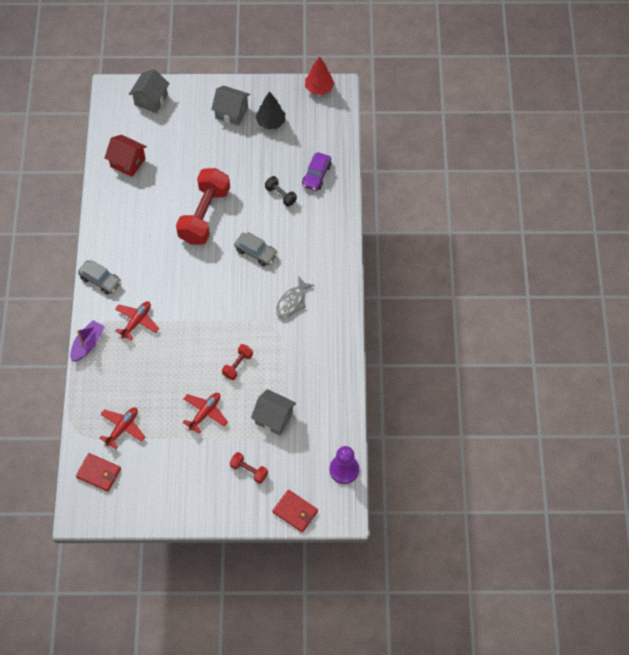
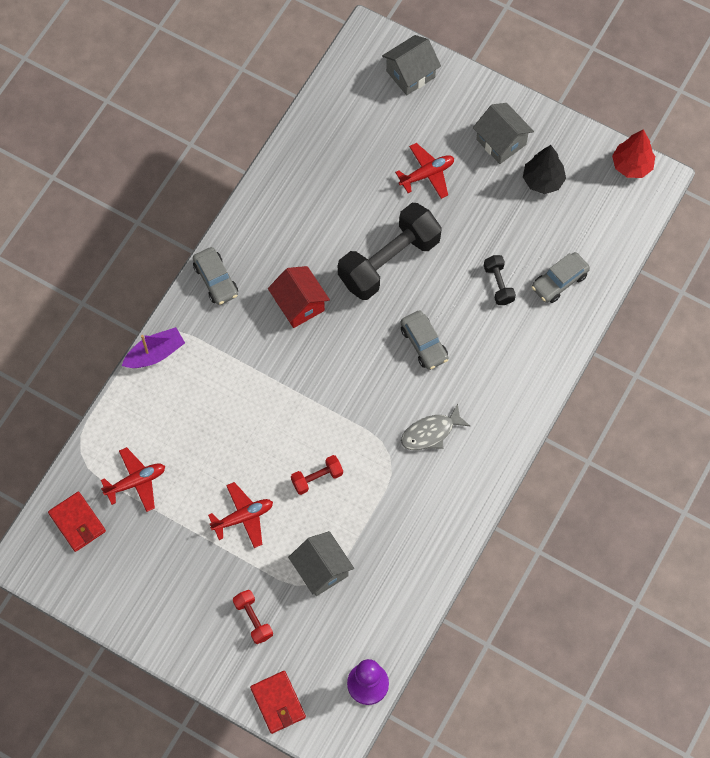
camera: 30 degrees right, 5 degrees up
red house [105,135,147,177] -> red house moved to [268,266,330,328]
red plane [115,301,159,341] -> red plane moved to [395,143,454,199]
red dumbbell [176,168,230,244] -> black dumbbell [338,203,442,300]
purple car [302,152,332,191] -> grey car [532,252,590,303]

